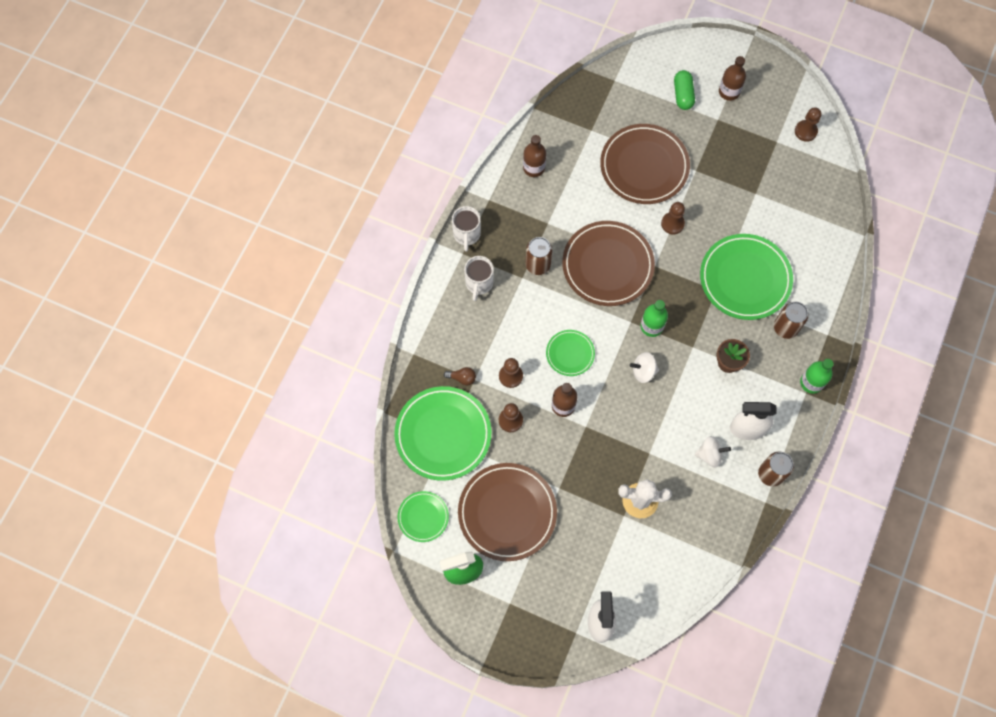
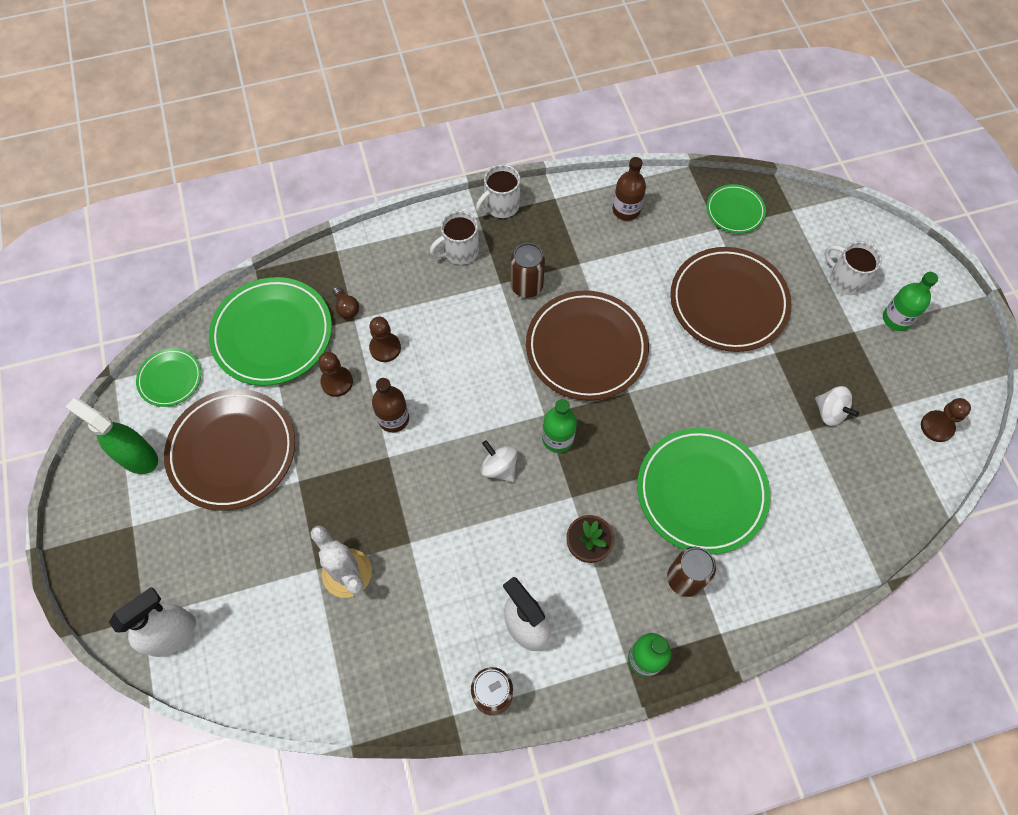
camera: 50 degrees right, 5 degrees down
green plate [546,330,595,376] -> green plate moved to [707,184,766,233]
brown pawn [661,202,685,234] -> none
green capsule [674,70,695,110] -> white mug [825,241,882,295]
white spinning top [695,436,731,468] -> white spinning top moved to [815,386,859,426]
brown bottle [719,56,746,101] -> green bottle [883,272,938,331]

